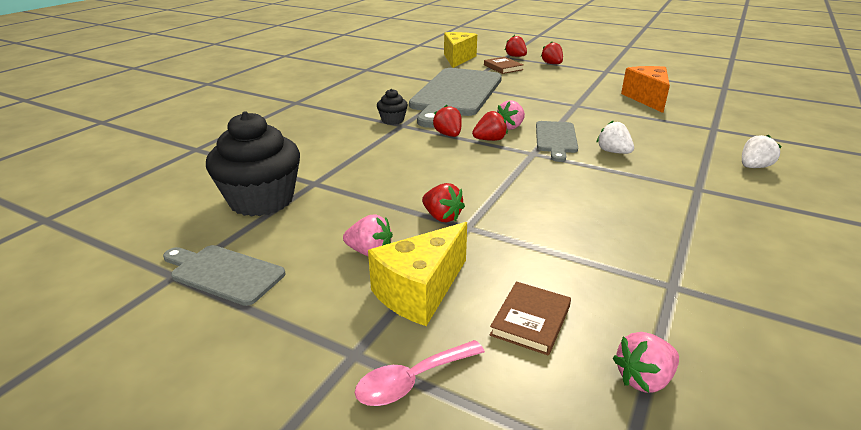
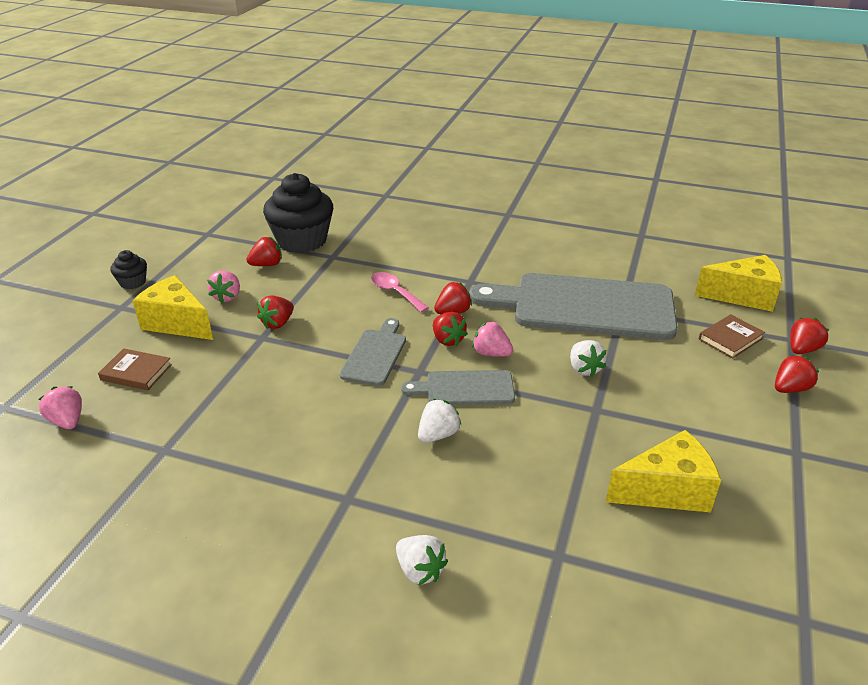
camera: 80 degrees right, 5 degrees up
grey cutting board [163,245,285,306] -> grey cutting board moved to [340,318,406,386]
pink spoon [355,340,485,406] -> pink spoon moved to [371,272,429,313]
black cupcake [377,89,408,125] -> black cupcake moved to [110,250,147,289]
orange cheese [621,66,670,113] -> yellow cheese [606,430,721,513]
none -> red strawberry [246,237,282,266]
none -> white strawberry [570,340,607,377]

